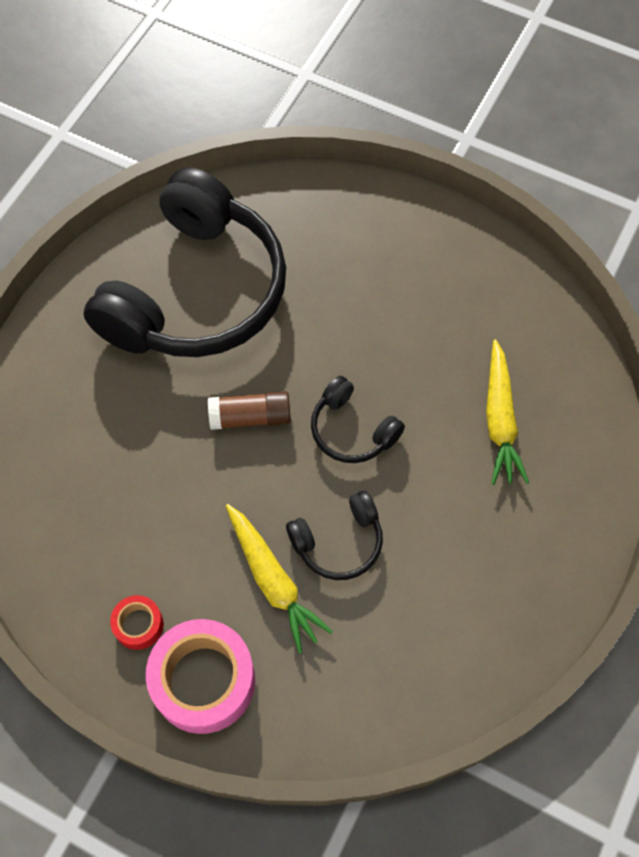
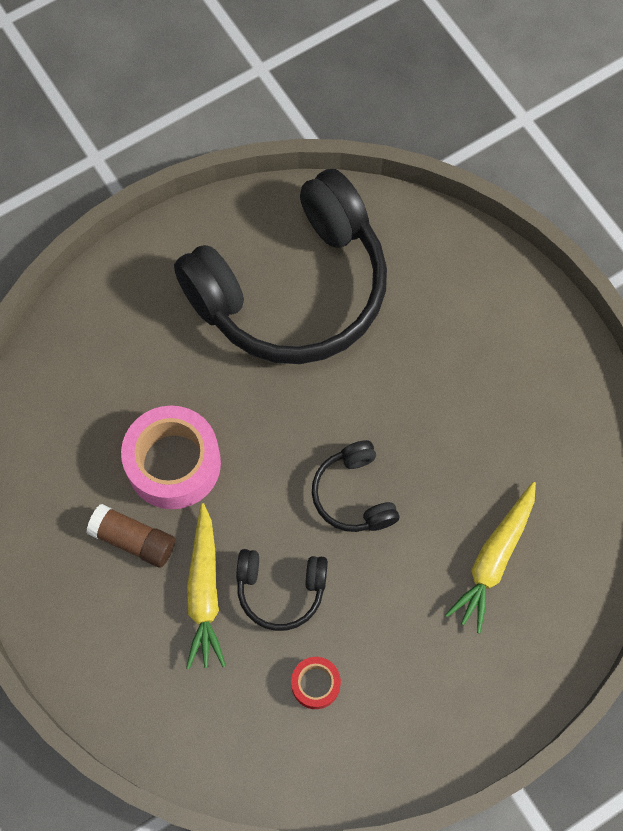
camera: 30 degrees right, 5 degrees up
red tape [110,595,164,650] -> red tape moved to [291,657,341,709]
pink tape [146,619,255,734] -> pink tape moved to [121,406,221,509]
brown glue stick [208,391,291,430] -> brown glue stick moved to [87,504,175,568]

